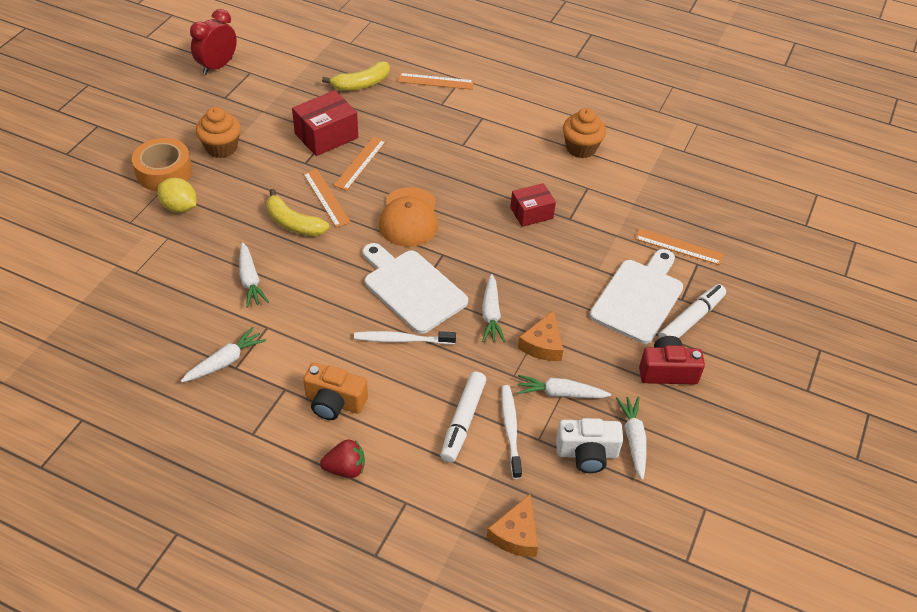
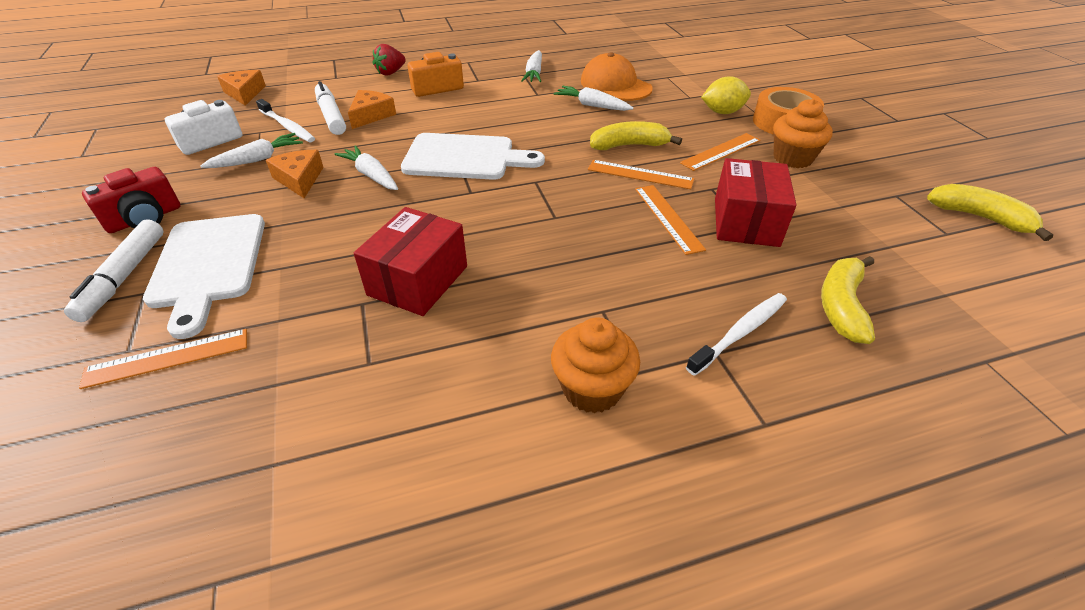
camera: 140 degrees right, 5 degrees down
red clock [190,9,237,75] -> yellow banana [927,184,1053,241]
white toothbrush [354,331,456,345] -> white toothbrush moved to [686,293,787,376]
orange cap [379,187,438,247] -> orange cap moved to [581,52,653,101]
orange ruler [398,73,474,90] -> orange ruler moved to [680,133,760,171]
red box [510,183,556,227] -> red box [354,207,467,316], size x1.52
orange cupcake [563,108,606,158] -> orange cupcake moved to [551,318,640,413]
white carrot [616,396,646,480] -> none
none -> orange cheese [348,90,396,129]

